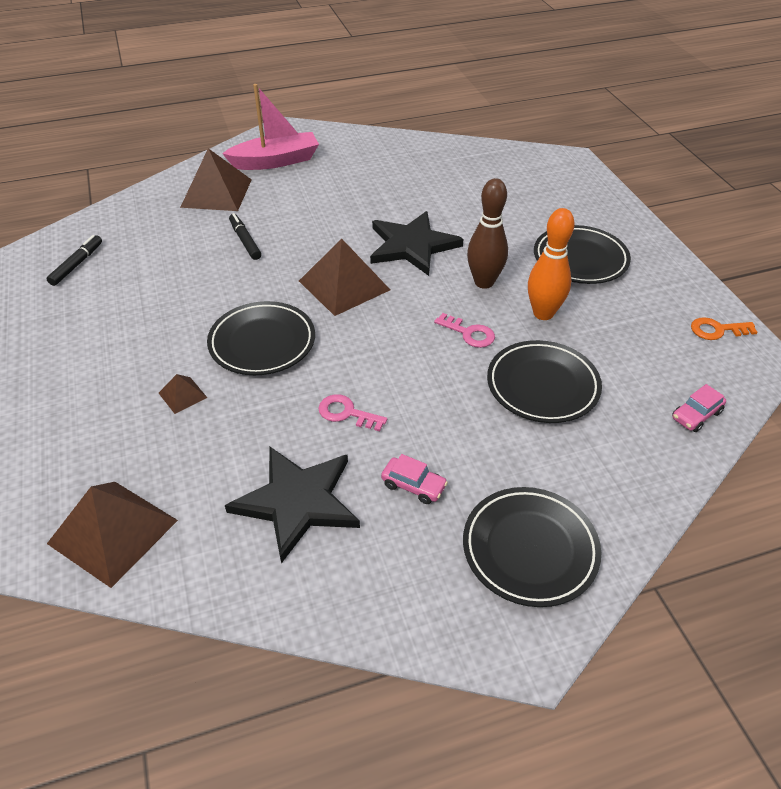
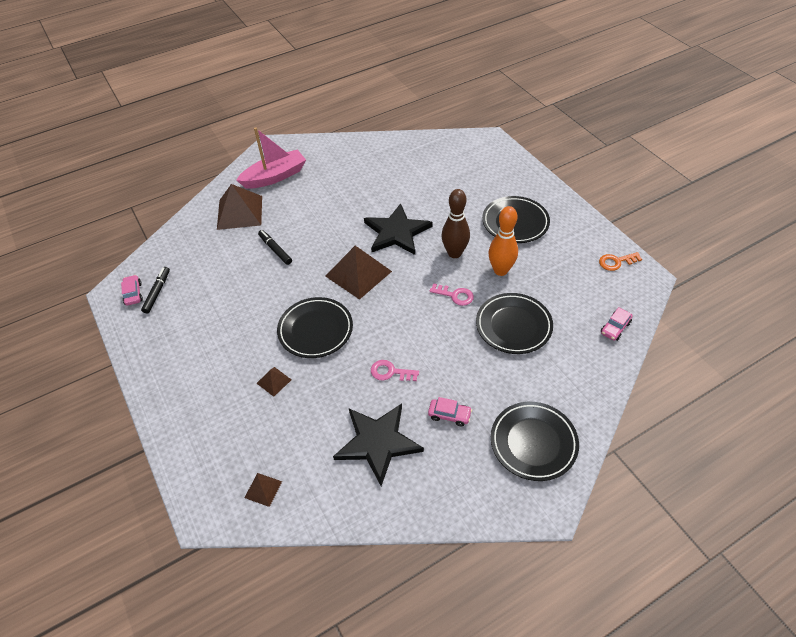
camera: 10 degrees left, 5 degrees up
brown pyramid [47,482,178,588] -> brown pyramid [244,473,282,507], size x0.47
none -> pink car [121,275,143,306]

